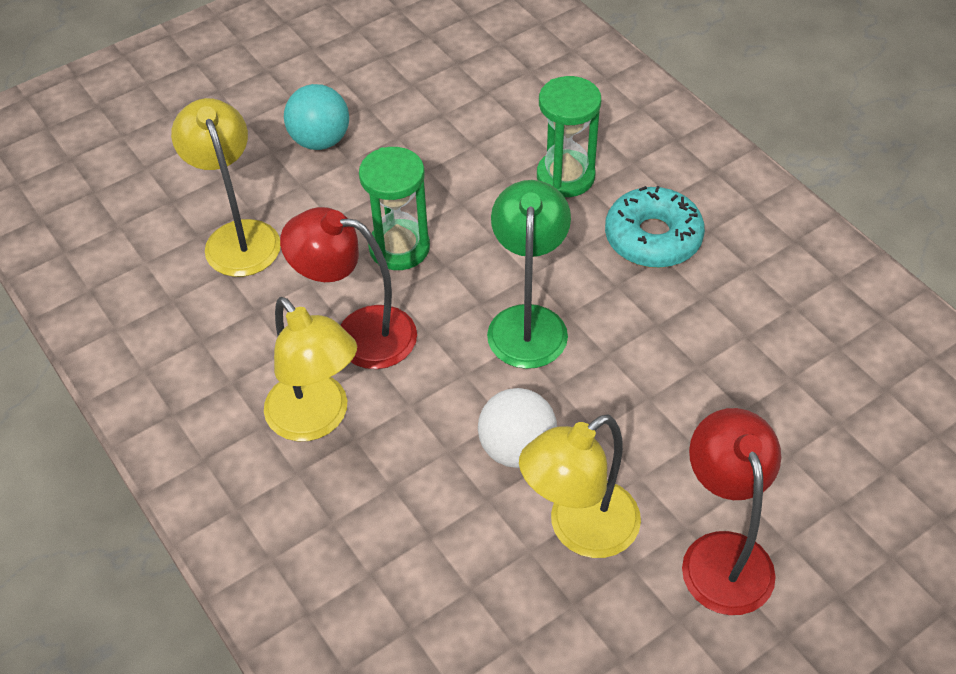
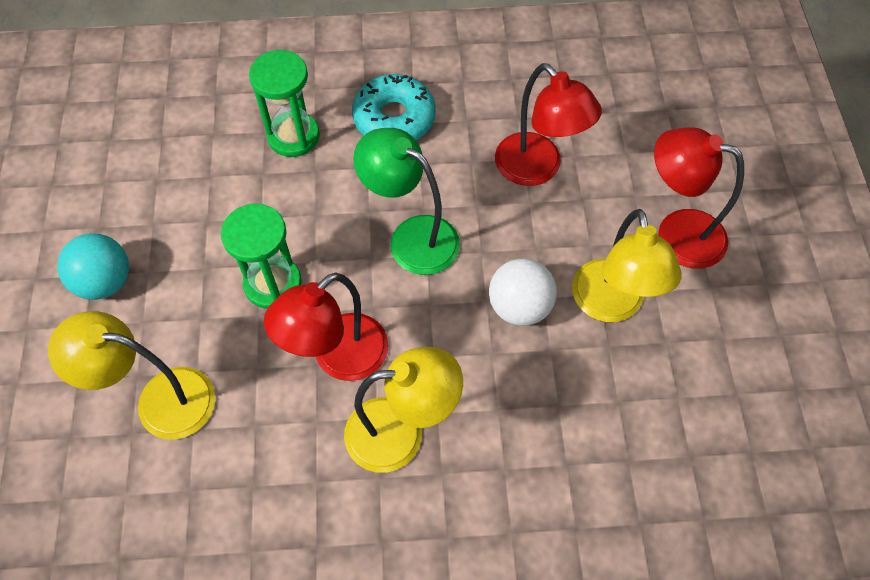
camera: 60 degrees left, 10 degrees up
none -> red lamp [495,63,602,186]

